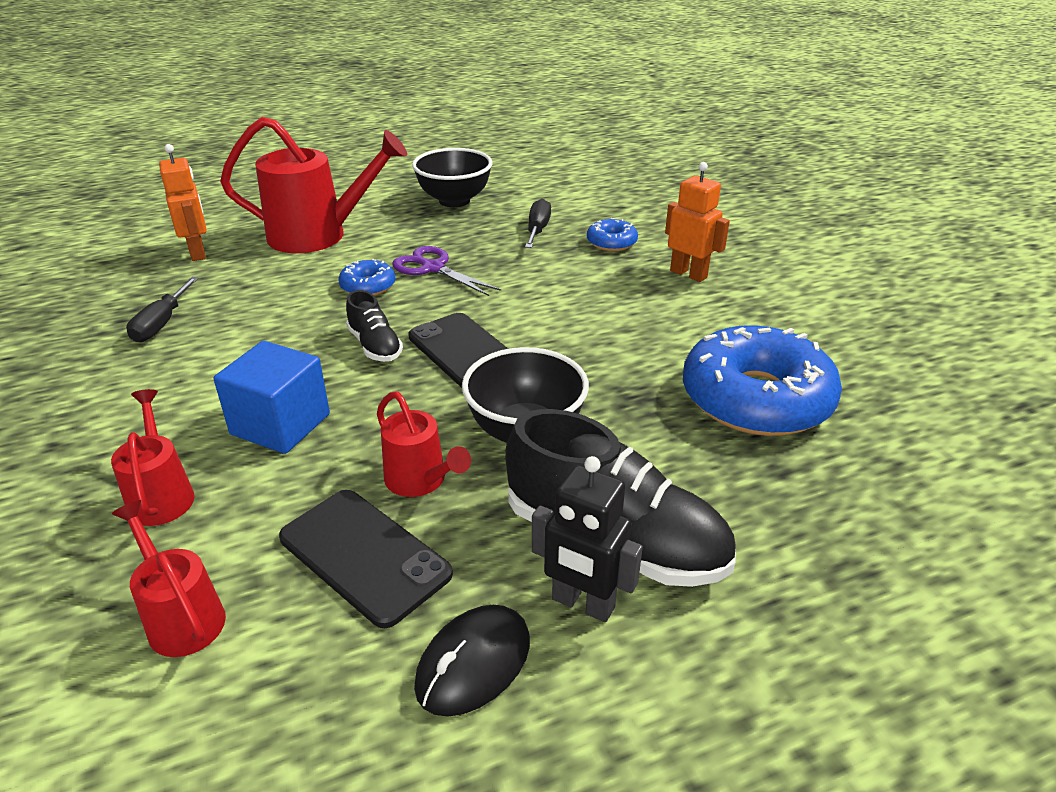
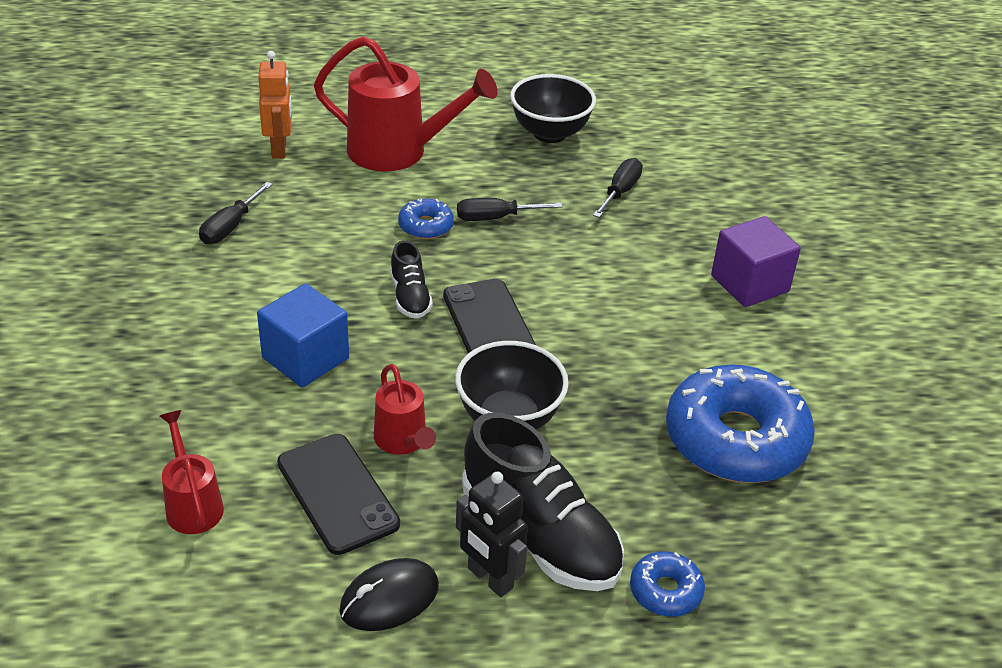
camera: 15 degrees right, 5 degrees up
red watering can [111,389,195,526] -> none
purple scissors [392,246,501,296] -> black screwdriver [457,198,563,221]
blue donut [587,218,638,251] -> blue donut moved to [630,551,705,617]
orange robot [665,162,730,282] -> purple cube [711,216,801,307]

